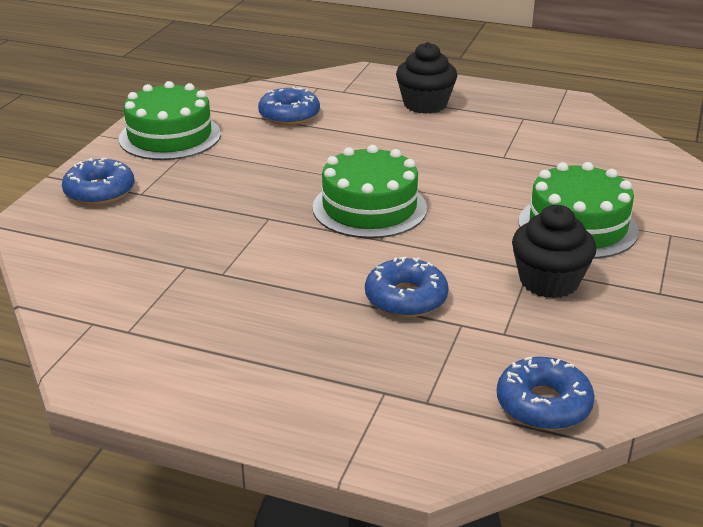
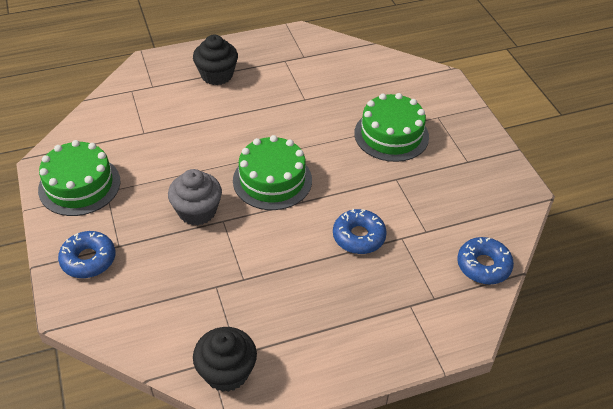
camera: 40 degrees left, 15 degrees up
blue donut [258,87,320,125] -> none
black cupcake [512,205,596,298] -> black cupcake moved to [193,327,257,392]
none -> grey cupcake [168,169,222,226]

